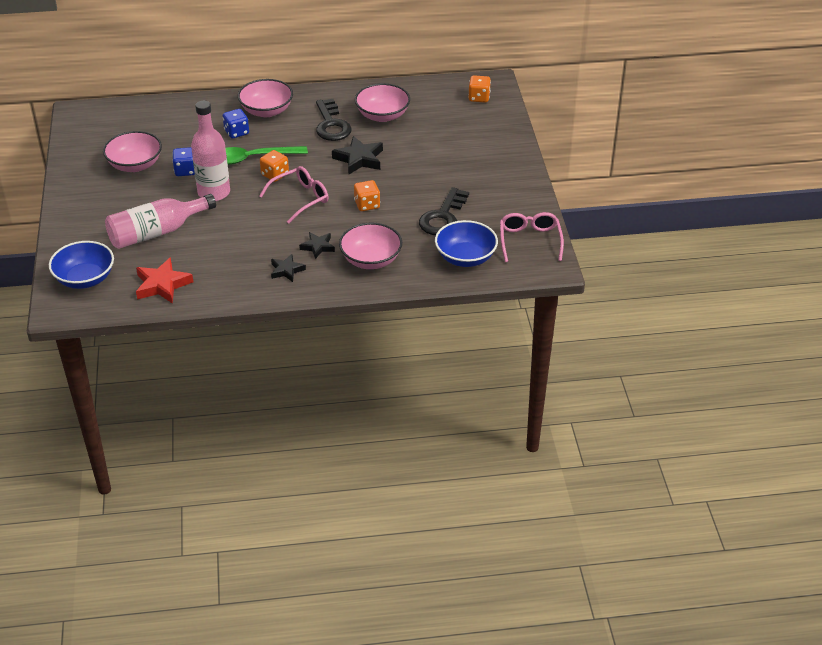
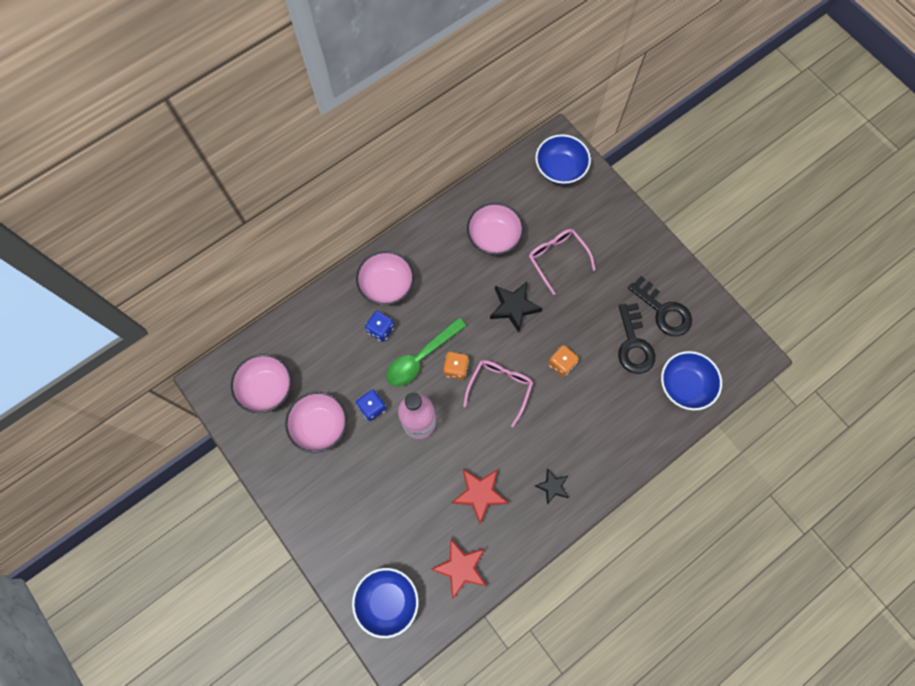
camera: 30 degrees left, 30 degrees up
pink bottle [105,194,216,249] -> none
black star [299,232,335,259] -> none
black key [316,99,352,141] -> black key moved to [628,276,692,336]
pink bowl [339,223,402,269] -> pink bowl moved to [231,354,292,413]
orange dice [468,75,491,103] -> blue bowl [535,134,591,185]
pink glasses [500,212,564,262] -> pink glasses moved to [529,229,596,295]
none -> red star [452,469,509,524]

